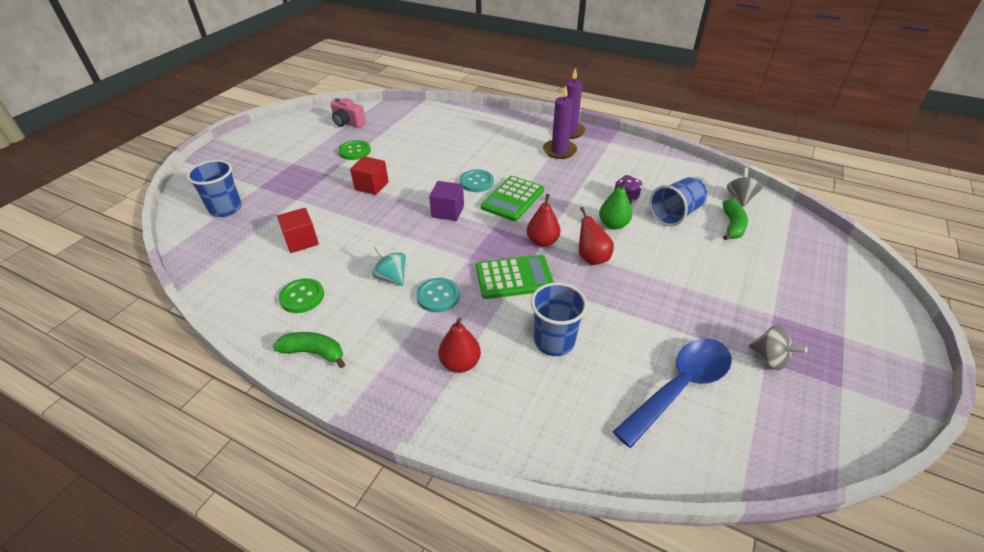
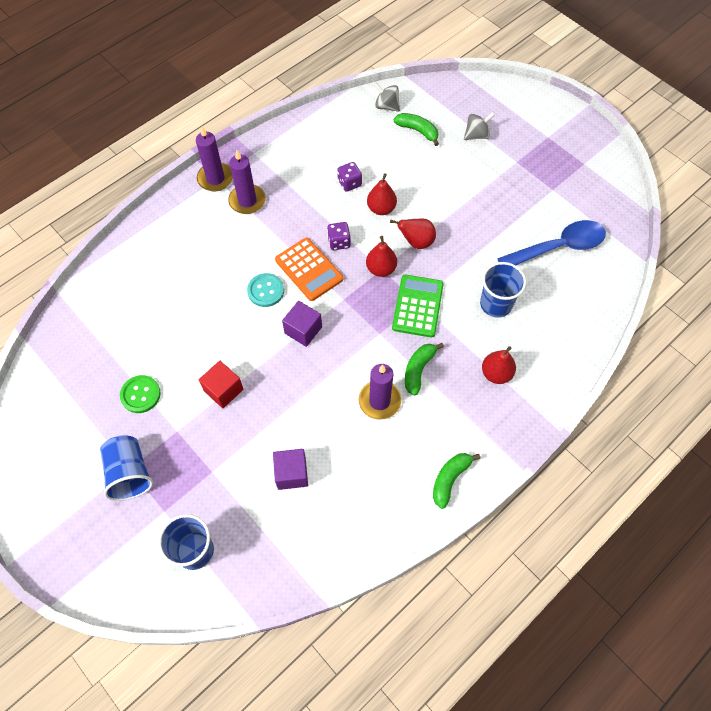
camera: 70 degrees left, 20 degrees up
red cube [277,208,319,253] -> purple cube [273,449,308,490]
green button [279,278,324,313] -> none
pink camera [331,98,366,128] -> none
turquoise spinning top [372,245,406,286] -> purple candle [359,364,401,420]
turquoise button [416,278,460,313] -> green banana [405,343,444,395]
green calculator [481,176,544,221] -> orange calculator [275,238,343,301]
green pear [599,179,632,230] -> red pear [367,173,397,215]
blue spoon [613,338,732,448] -> blue spoon turned 90 degrees clockwise [497,220,606,265]
blue cup [649,177,707,226] -> blue cup moved to [100,435,153,501]
grey spinning top [749,325,808,371] -> grey spinning top moved to [464,112,494,140]
none -> purple dice [327,222,351,250]

